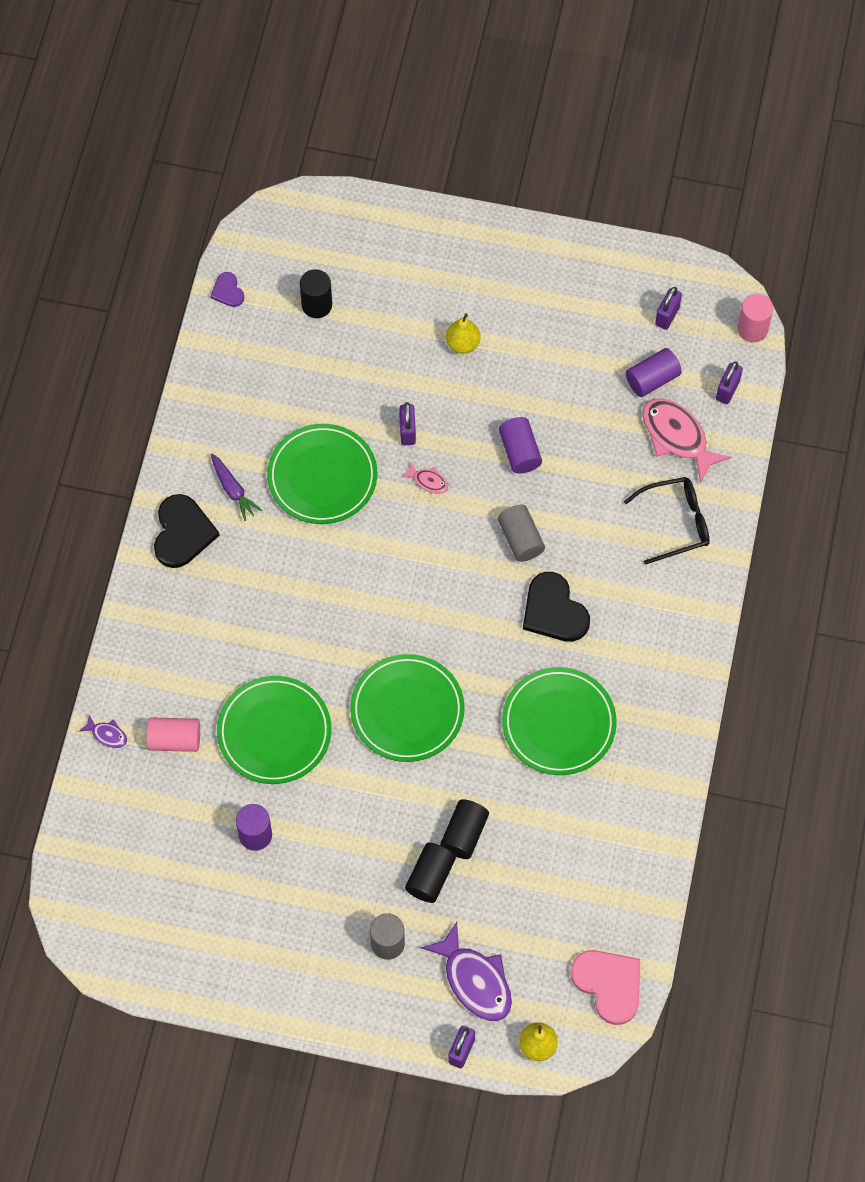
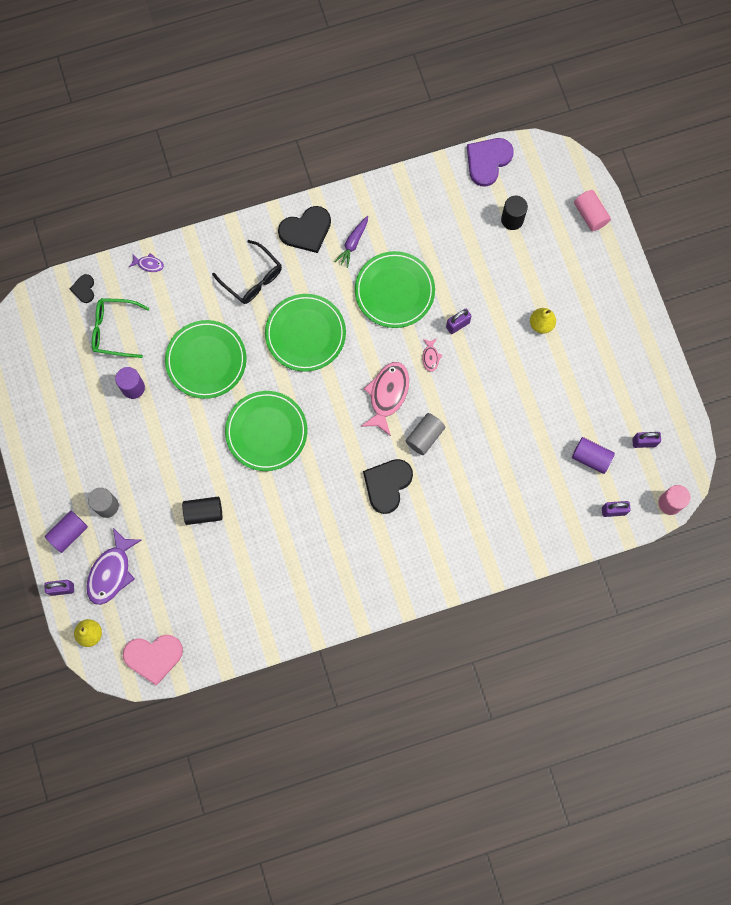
camera: 60 degrees right, 10 degrees up
purple fish [79,715,127,748] -> purple fish turned 75 degrees counterclockwise [129,253,164,272]
pink cylinder [147,717,200,752] -> pink cylinder moved to [574,190,611,231]
purple heart [210,272,244,307] -> purple heart [467,138,514,187], size x1.90
black cylinder [405,843,456,903] -> none
purple cylinder [499,417,542,474] -> purple cylinder moved to [45,511,88,553]
green plate [502,667,617,775] -> green plate moved to [265,294,346,372]
pink heart [571,950,640,1025] -> pink heart turned 60 degrees clockwise [123,635,183,686]
black glasses [624,477,710,565] -> black glasses moved to [212,240,282,304]
pink fish [642,398,731,483] -> pink fish moved to [361,362,409,436]
none -> black heart [70,274,94,303]
none -> green glasses [92,298,149,358]

